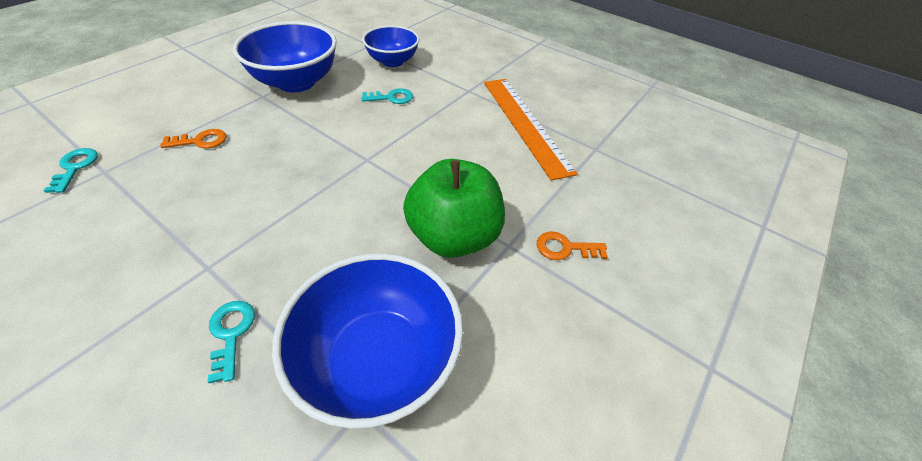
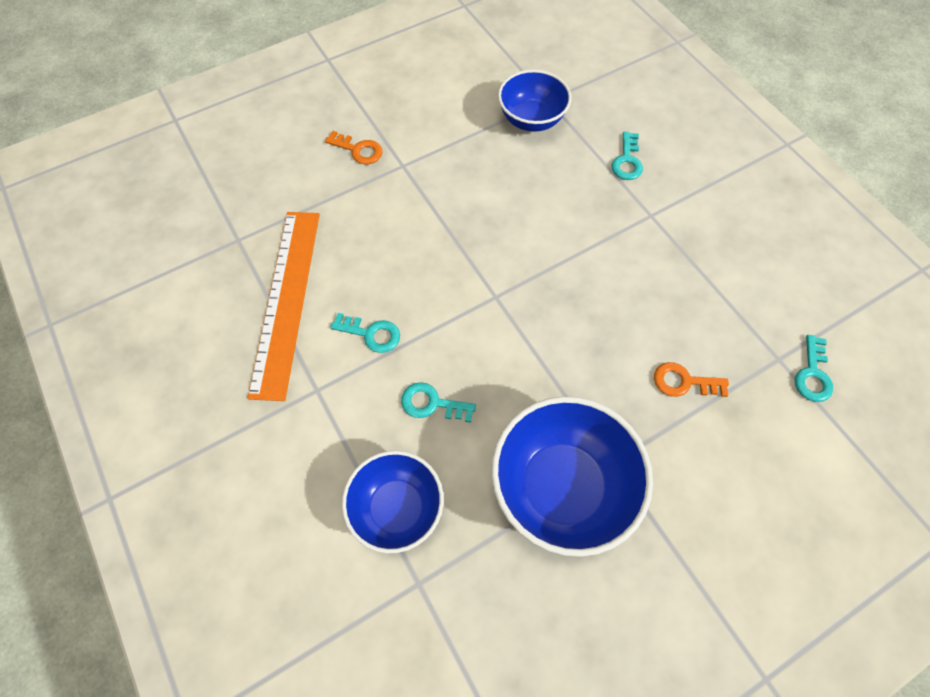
camera: 155 degrees left, 15 degrees up
blue bowl [272,253,463,429] -> blue bowl [498,70,572,132], size x0.64
green apple [403,159,505,258] -> none
none -> turquoise key [330,313,400,353]

